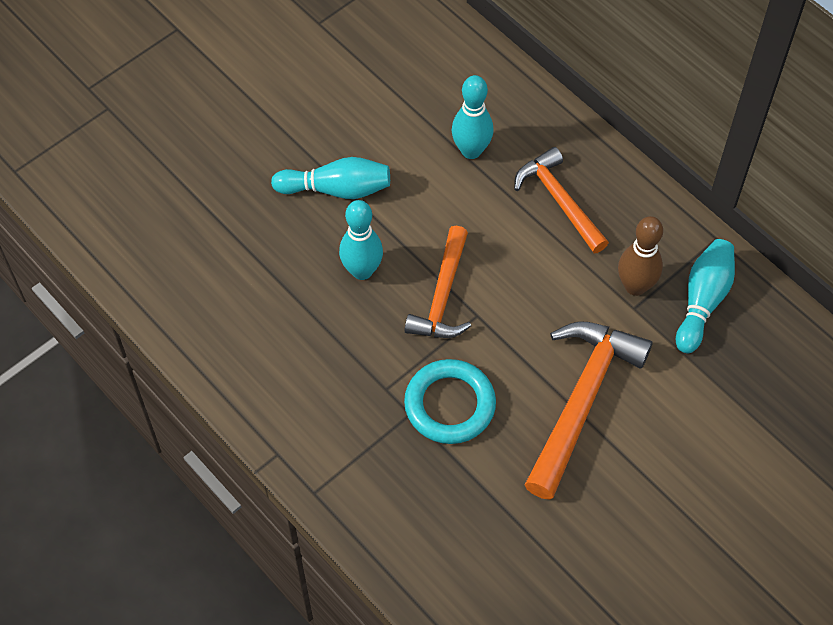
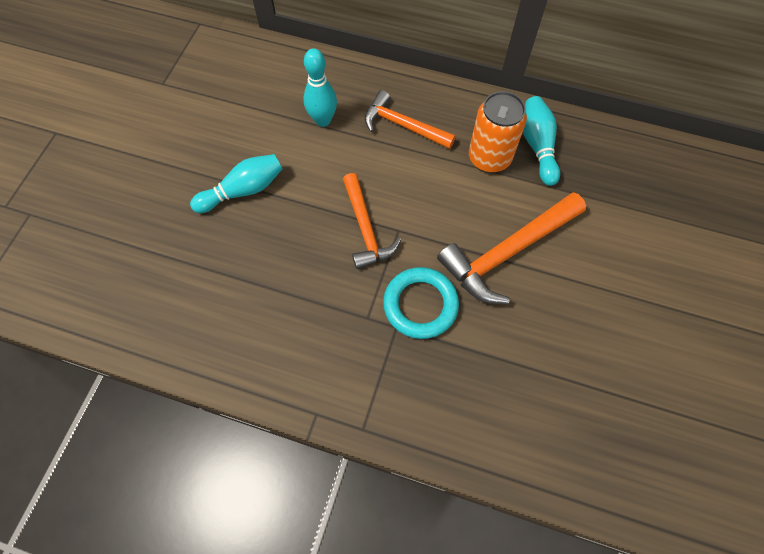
camera: 30 degrees left, 5 degrees up
turquoise bowling pin [339,200,383,280] -> none
orange hammer [525,322,652,500] -> orange hammer turned 120 degrees counterclockwise [437,192,586,304]
brown bowling pin [618,216,663,296] -> orange can [469,91,527,173]

